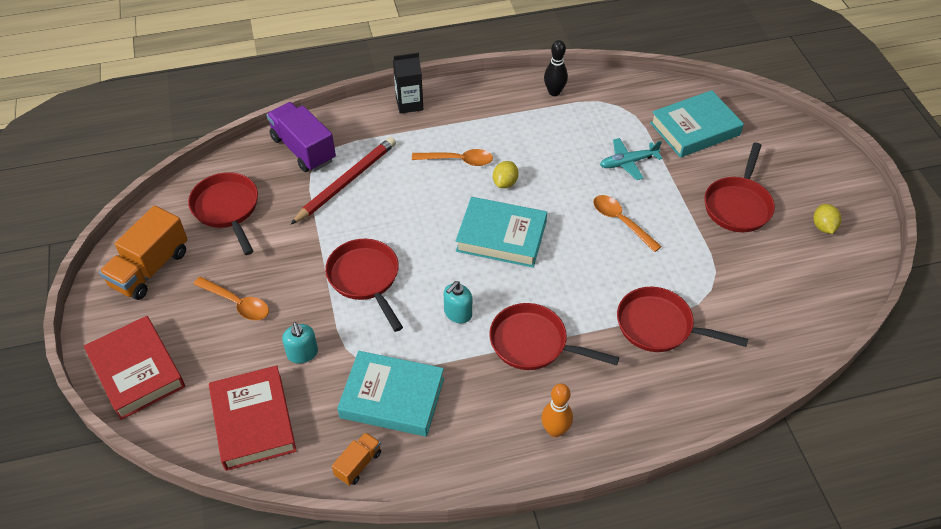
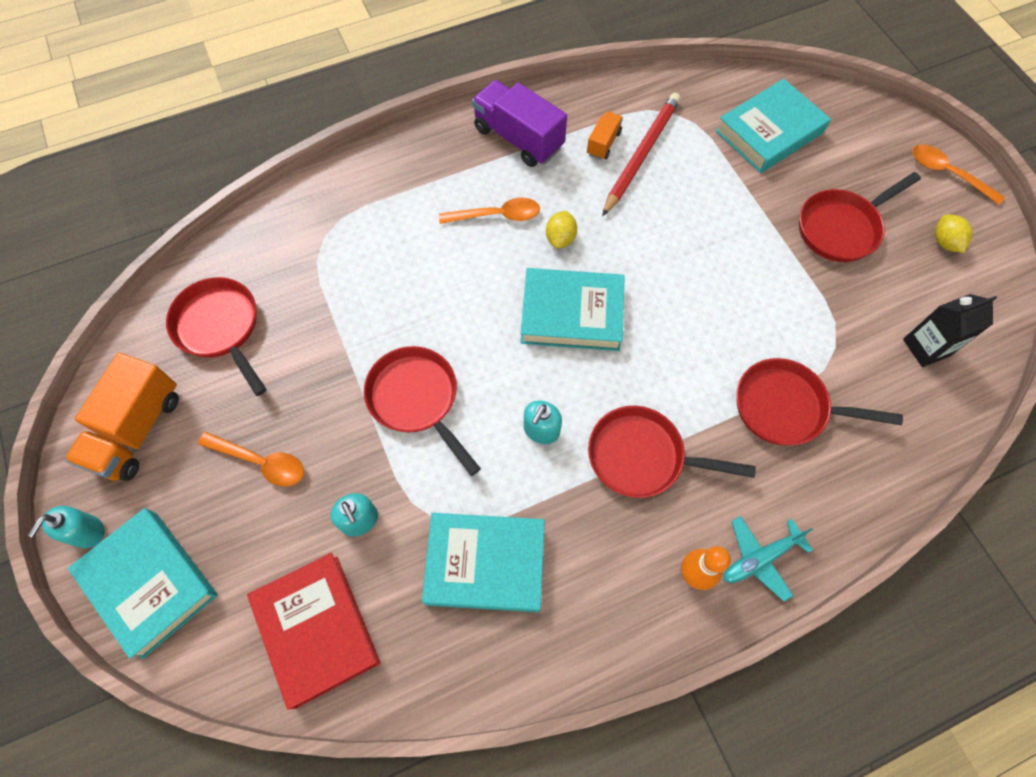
camera: 10 degrees left, 15 degrees up
red book [84,316,185,420] -> turquoise book [68,508,218,659]
purple truck [267,102,336,172] -> purple truck moved to [472,80,567,167]
red pencil [291,137,396,224] -> red pencil moved to [602,93,681,216]
orange truck [332,432,381,486] -> orange truck moved to [587,111,623,160]
black carton [393,53,423,114] -> black carton moved to [903,294,997,367]
black bowling pin [544,40,568,96] -> none
orange spoon [593,195,662,252] -> orange spoon moved to [912,144,1005,205]
turquoise plane [600,138,662,180] -> turquoise plane moved to [723,516,813,602]
red pan [704,142,775,232] -> red pan turned 45 degrees clockwise [799,172,921,262]
none -> turquoise soap dispenser [28,506,105,548]

